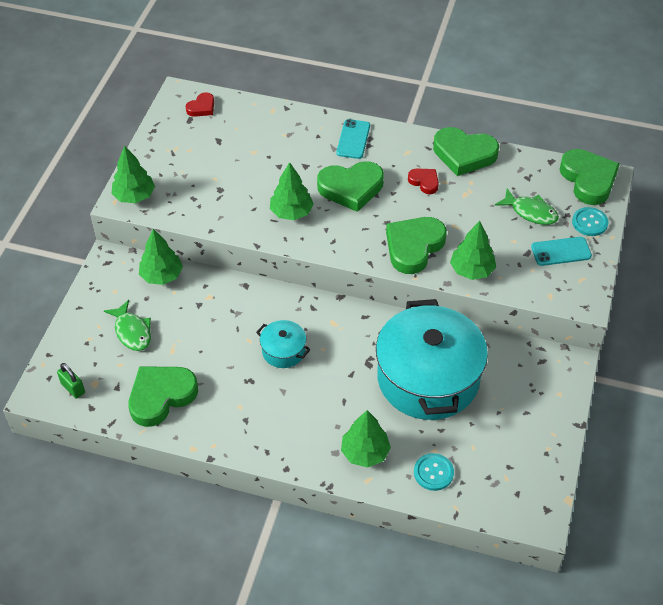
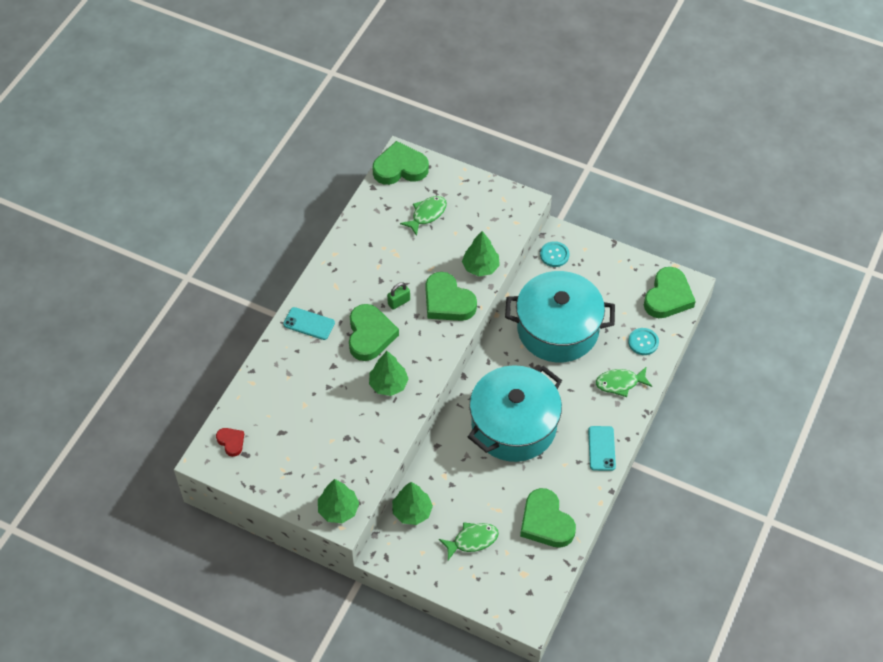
camera: 80 degrees left, 5 degrees up
green padlock [57,363,85,398] -> green padlock moved to [387,282,410,310]
turquoise pot [256,320,311,368] -> turquoise pot [468,365,562,462], size x2.31
green tree [341,410,391,468] -> green fish [596,366,652,397]
red heart [408,168,439,194] -> none
green heart [433,127,499,176] -> green heart moved to [644,267,696,318]
turquoise phone [531,237,592,266] -> turquoise phone moved to [588,426,616,471]
turquoise button [572,207,608,236] -> turquoise button moved to [540,241,569,267]

